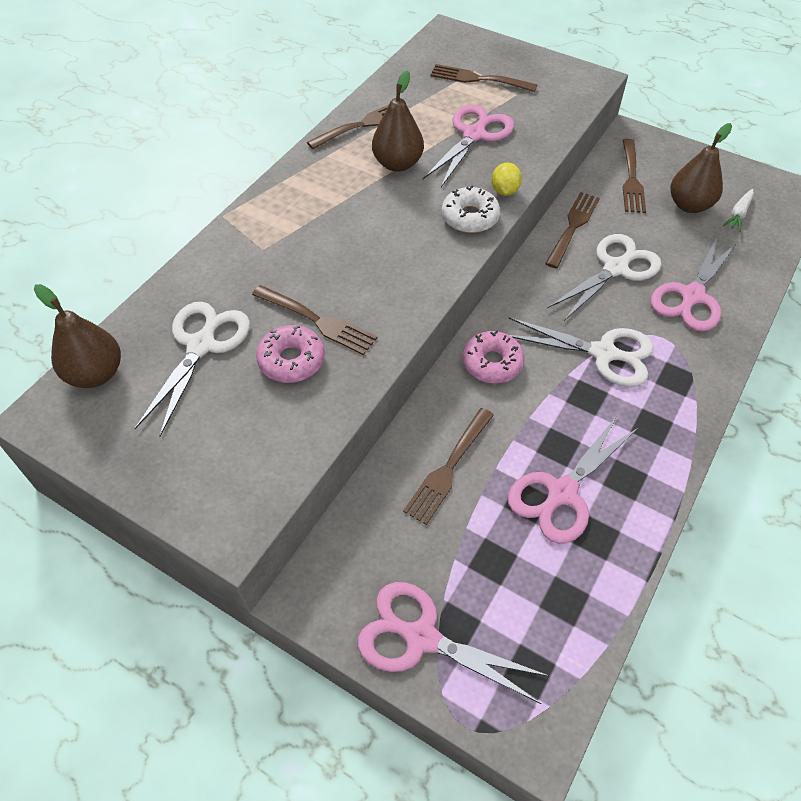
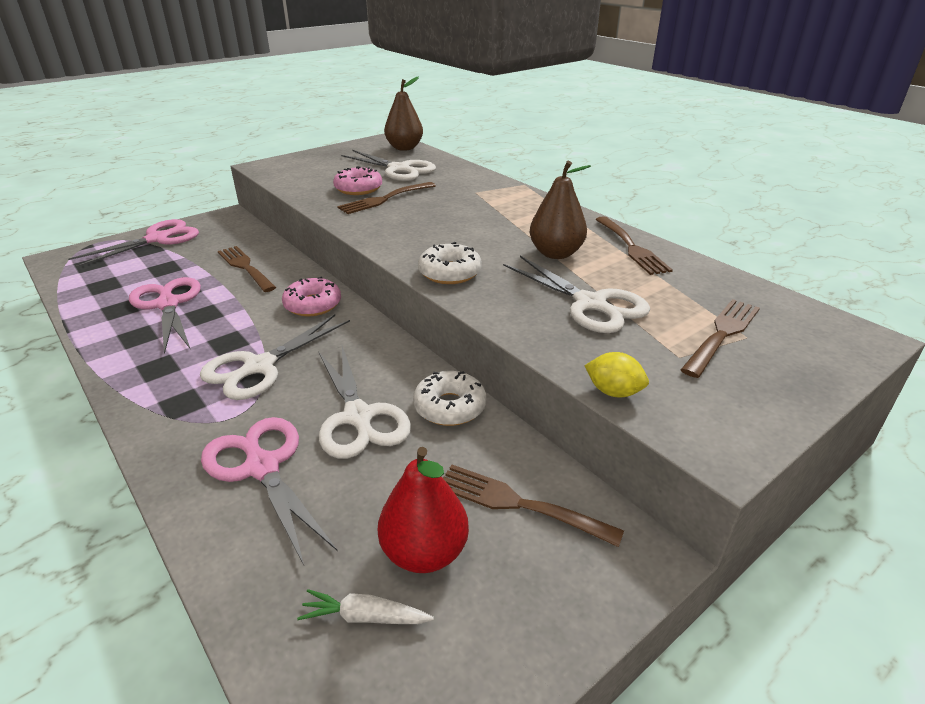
camera: 110 degrees right, 20 degrees down
pink scissors [423,105,514,187] -> white scissors [503,256,650,333]
yellow lemon [492,162,522,196] -> yellow lemon moved to [584,352,649,398]
brown fork [545,192,600,269] -> white donut [413,371,486,426]
brown pear [670,123,732,213] -> red pear [378,447,469,573]
white carrot [723,189,754,232] -> white carrot turned 45 degrees counterclockwise [297,589,434,624]

